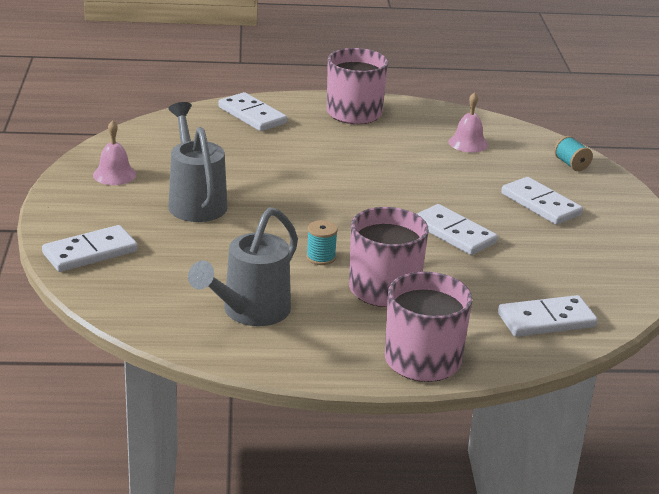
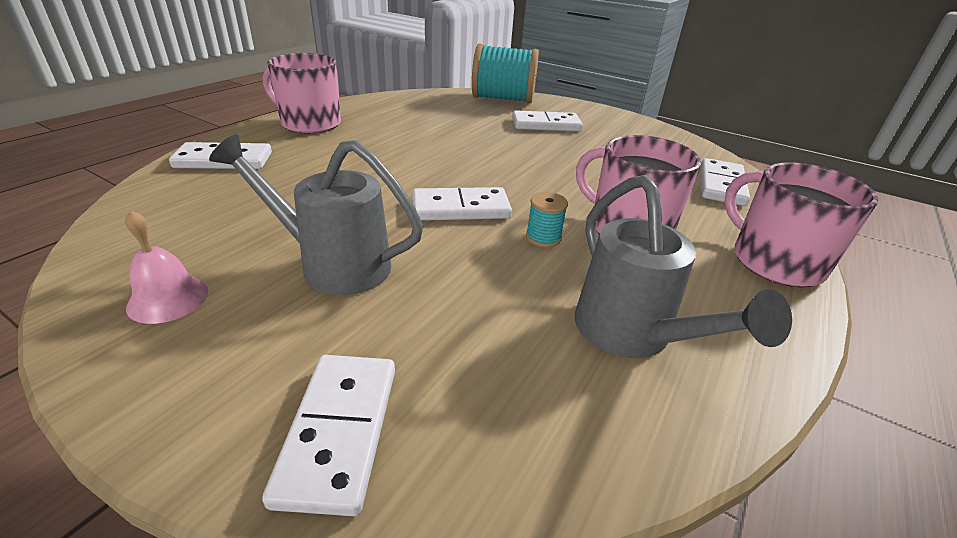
camera: 55 degrees left, 5 degrees up
white domino [417,204,498,255] -> white domino moved to [412,187,512,221]
pink bell [449,92,488,152] -> none
turquoise spool [554,136,593,171] -> turquoise spool [472,43,539,103], size x2.39

